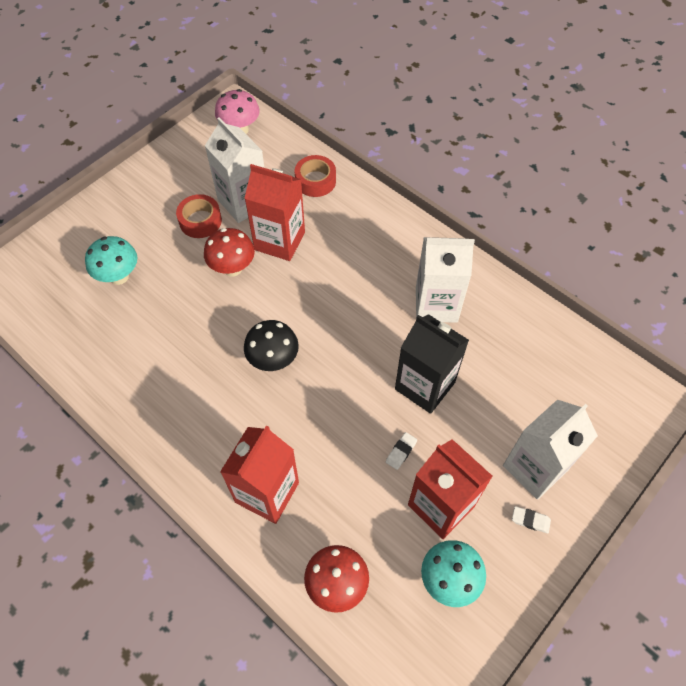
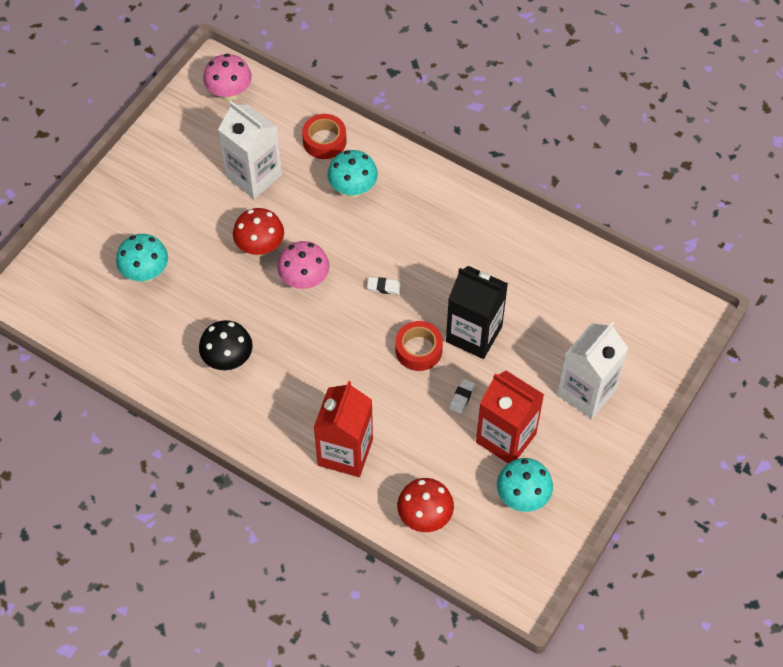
camera: 10 degrees left, 0 degrees up
red tape [176,194,222,238] -> red tape moved to [395,321,443,371]
red carton [244,164,305,261] -> none
black mushroom [244,320,299,371] -> black mushroom moved to [199,320,253,370]
white carton [416,237,475,323] -> none
white eraser [512,506,551,533] -> white eraser moved to [367,277,401,295]
none -> pink mushroom [277,241,329,290]
none -> turquoise mushroom [327,150,378,198]

